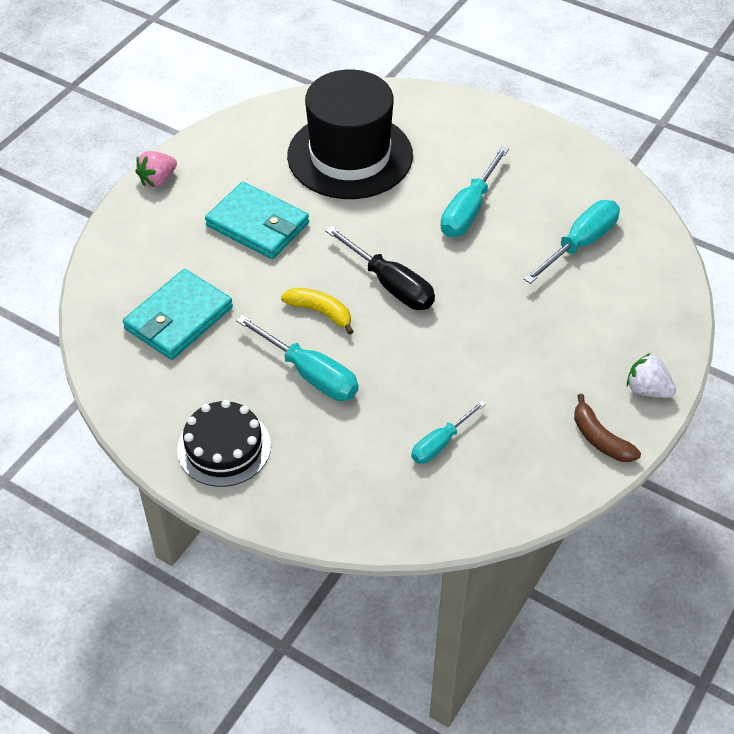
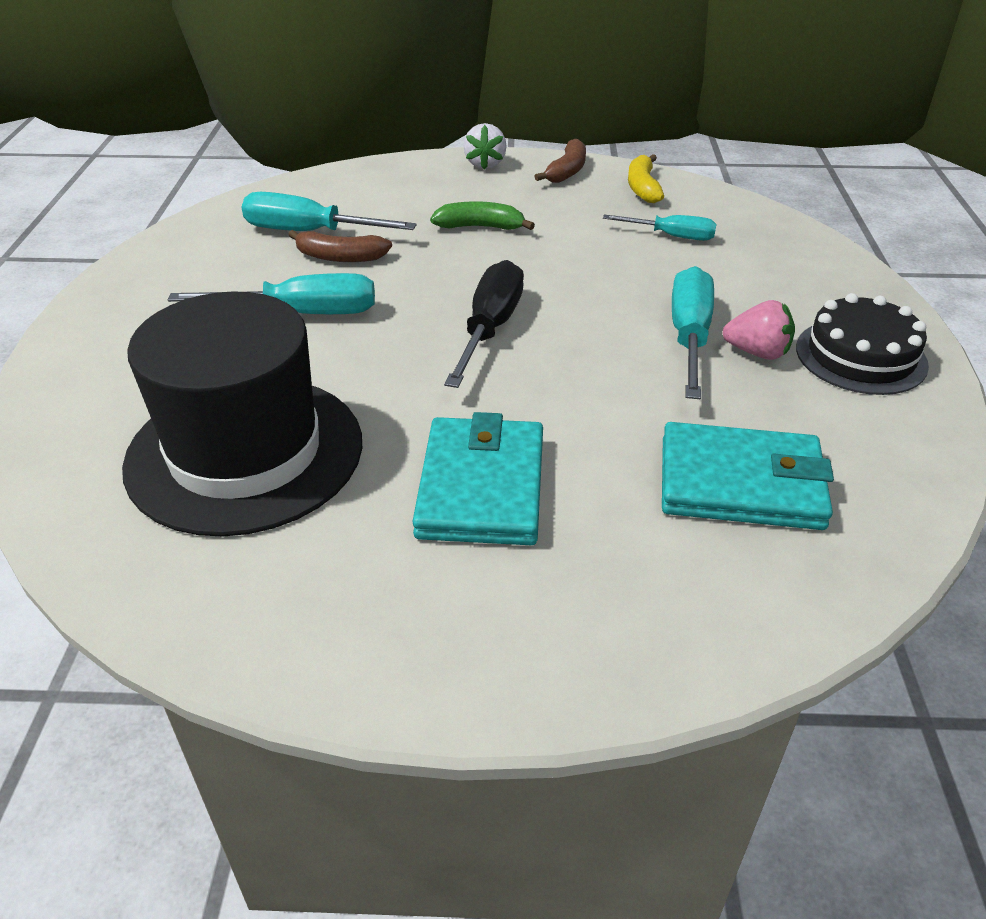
camera: 120 degrees left, 10 degrees down
pink strawberry [136,151,177,187] -> pink strawberry moved to [722,300,795,360]
yellow banana [281,288,354,335] -> yellow banana moved to [628,154,664,203]
none -> brown banana [288,230,392,262]
none -> green banana [430,201,535,230]

